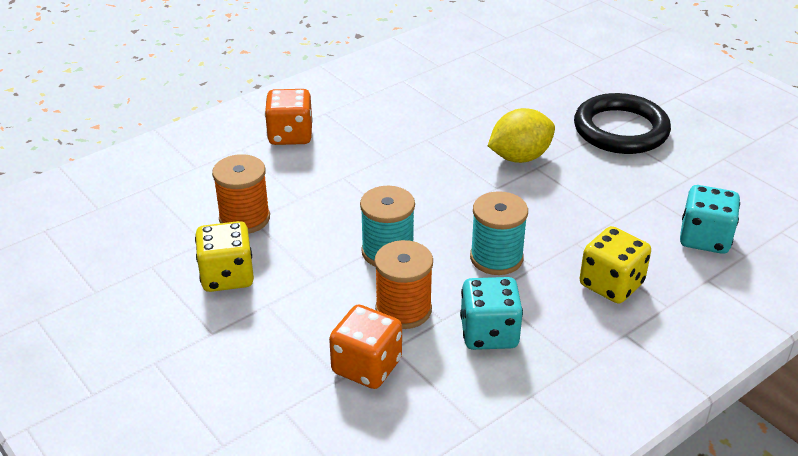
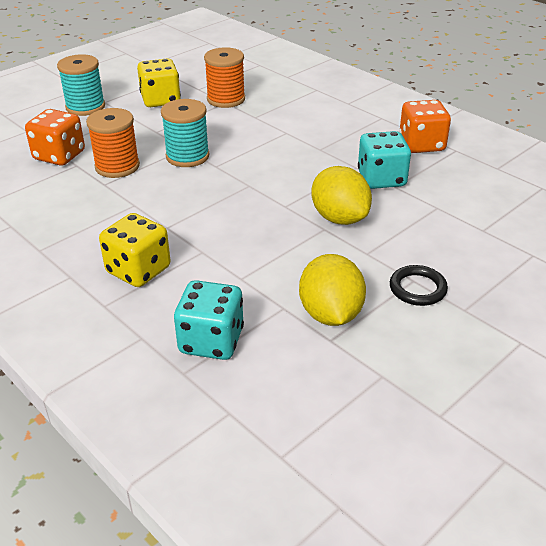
camera: 85 degrees right, 0 degrees up
orange dice [265,89,313,145] -> orange dice moved to [399,100,451,153]
turquoise dice [460,277,523,350] -> turquoise dice moved to [358,131,411,189]
turquoise spool [470,191,528,275] -> turquoise spool moved to [57,54,105,116]
black ring [574,93,671,154] -> black ring [390,265,448,306], size x0.49
none -> yellow lemon [299,254,366,326]

